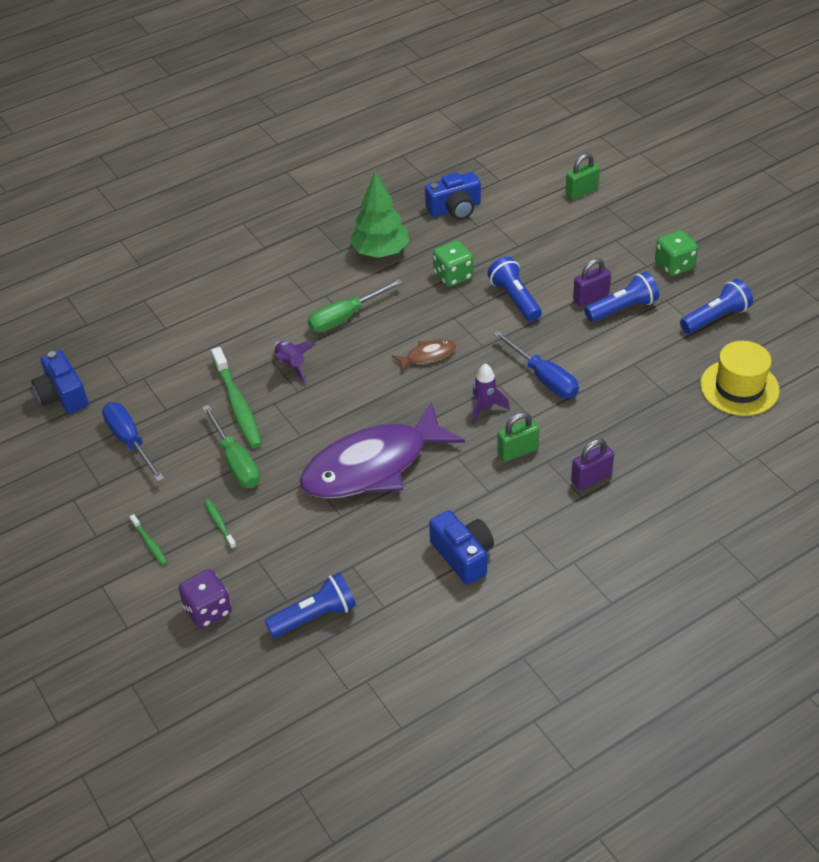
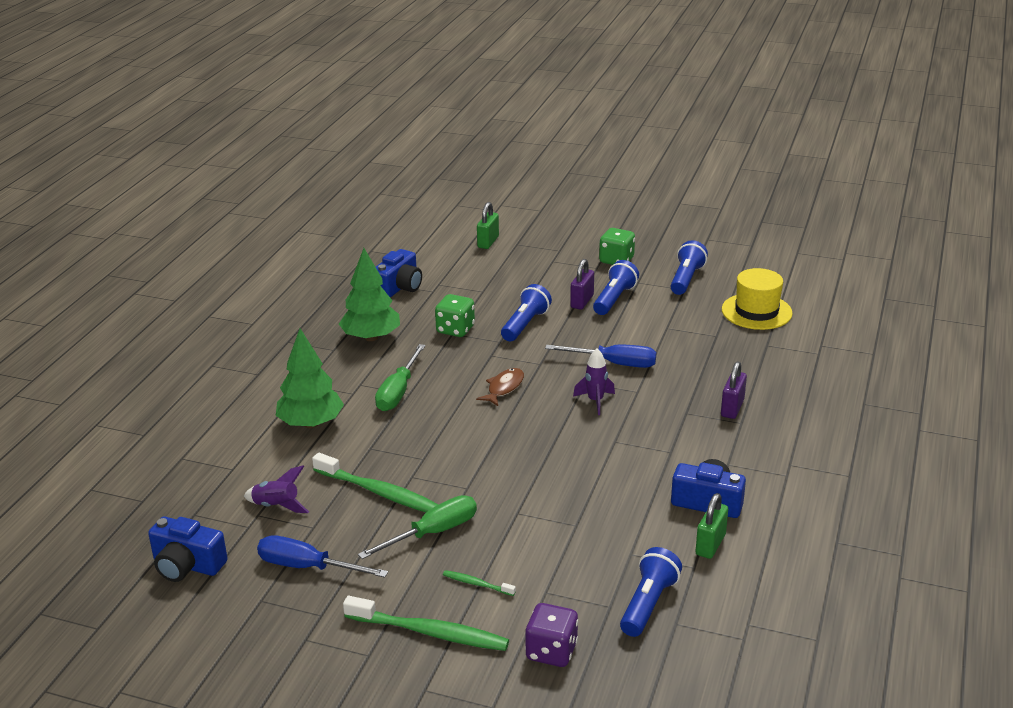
camera: 40 degrees left, 15 degrees down
green toothbrush [130,514,167,565] -> green toothbrush [343,596,509,651], size x2.11
green screwdriver [202,405,260,488] -> green screwdriver turned 60 degrees counterclockwise [358,495,477,559]
purple rocket [274,341,316,383] -> purple rocket moved to [244,466,309,513]
purple fish [300,402,465,499] -> none
blue flashlight [487,256,542,322] -> blue flashlight turned 90 degrees clockwise [501,284,552,341]
green padlock [497,412,539,462] -> green padlock moved to [695,493,728,559]
none -> green tree [276,328,344,428]

